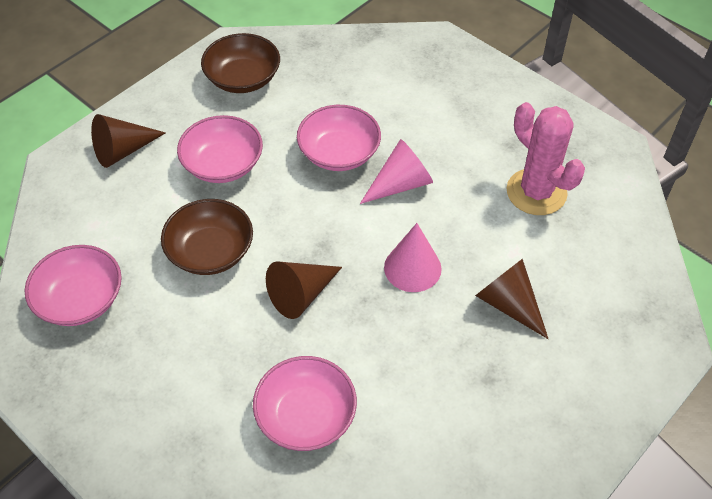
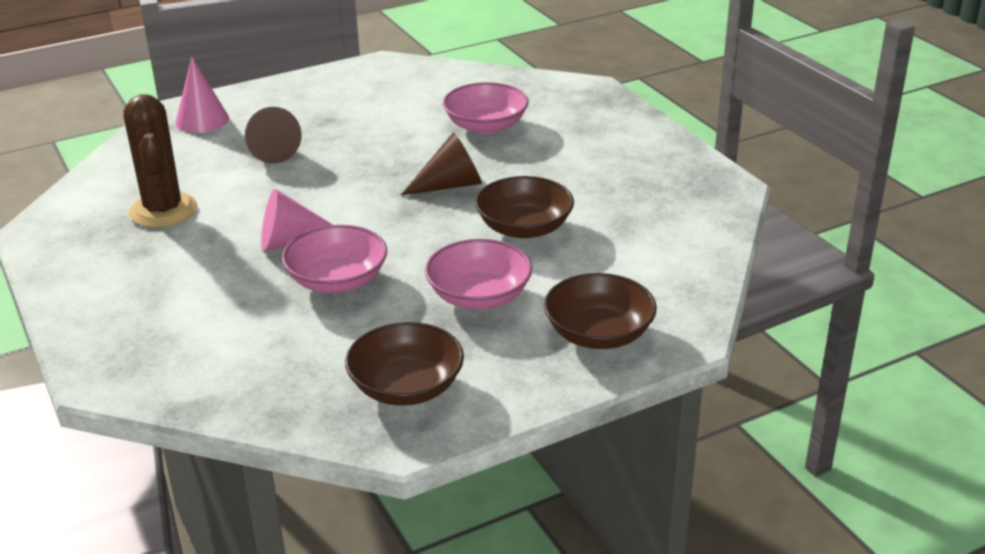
camera: 160 degrees left, 20 degrees down
pink bowl [25,245,122,326] -> none
brown cone [91,114,166,168] -> brown bowl [544,273,657,349]
pink cone [384,223,442,292] -> pink cone moved to [175,57,229,133]
pink cactus [507,102,585,215] -> brown cactus [123,94,197,228]

